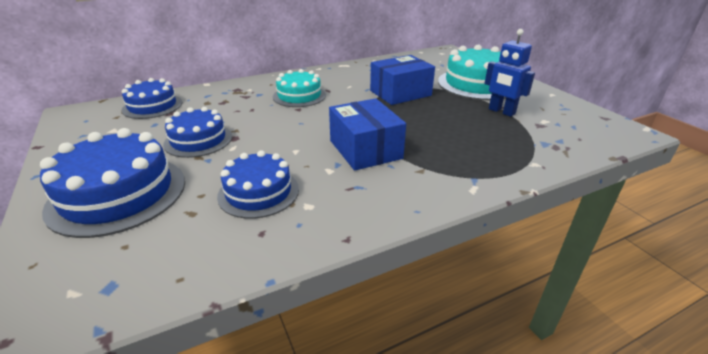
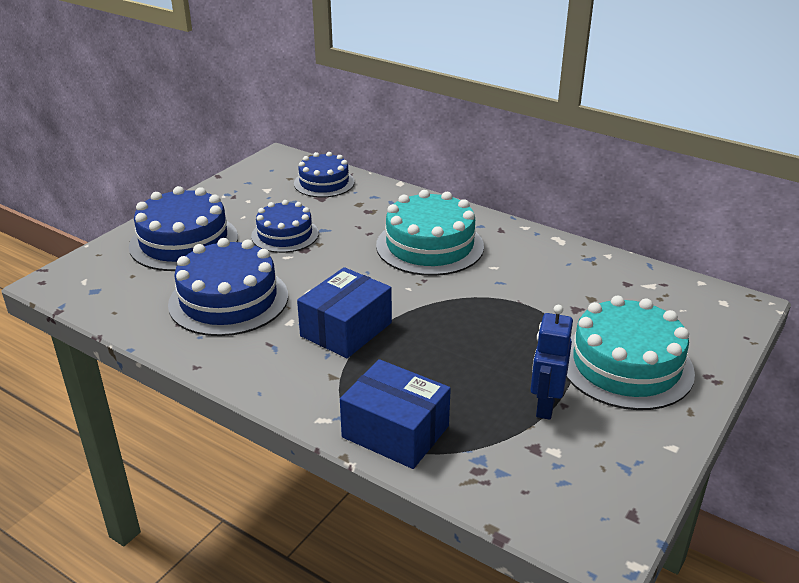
camera: 60 degrees right, 0 degrees up
blue cake [217,150,299,219] -> blue cake [168,238,288,336], size x1.57
turquoise cake [273,69,326,107] -> turquoise cake [376,190,484,276], size x1.57
blue box [370,55,435,105] -> blue box moved to [340,359,451,469]

